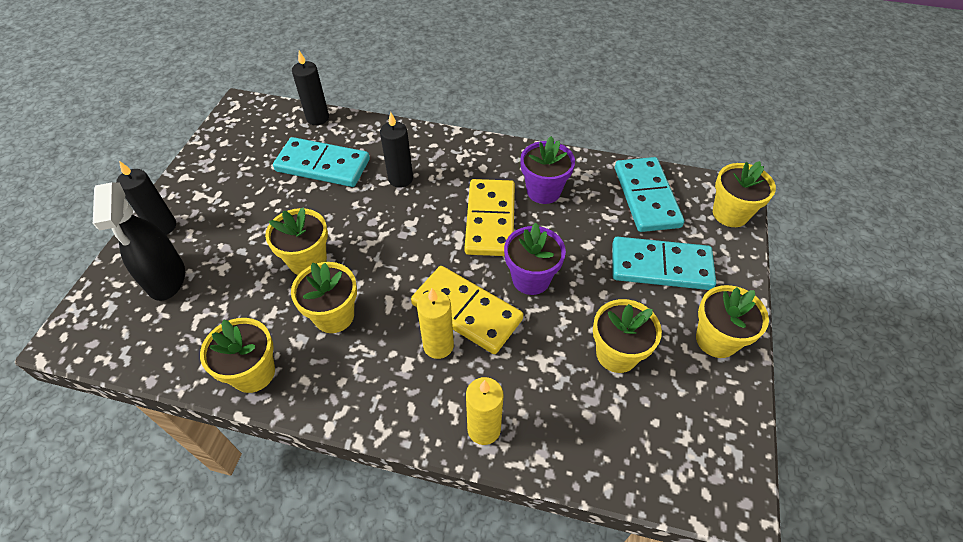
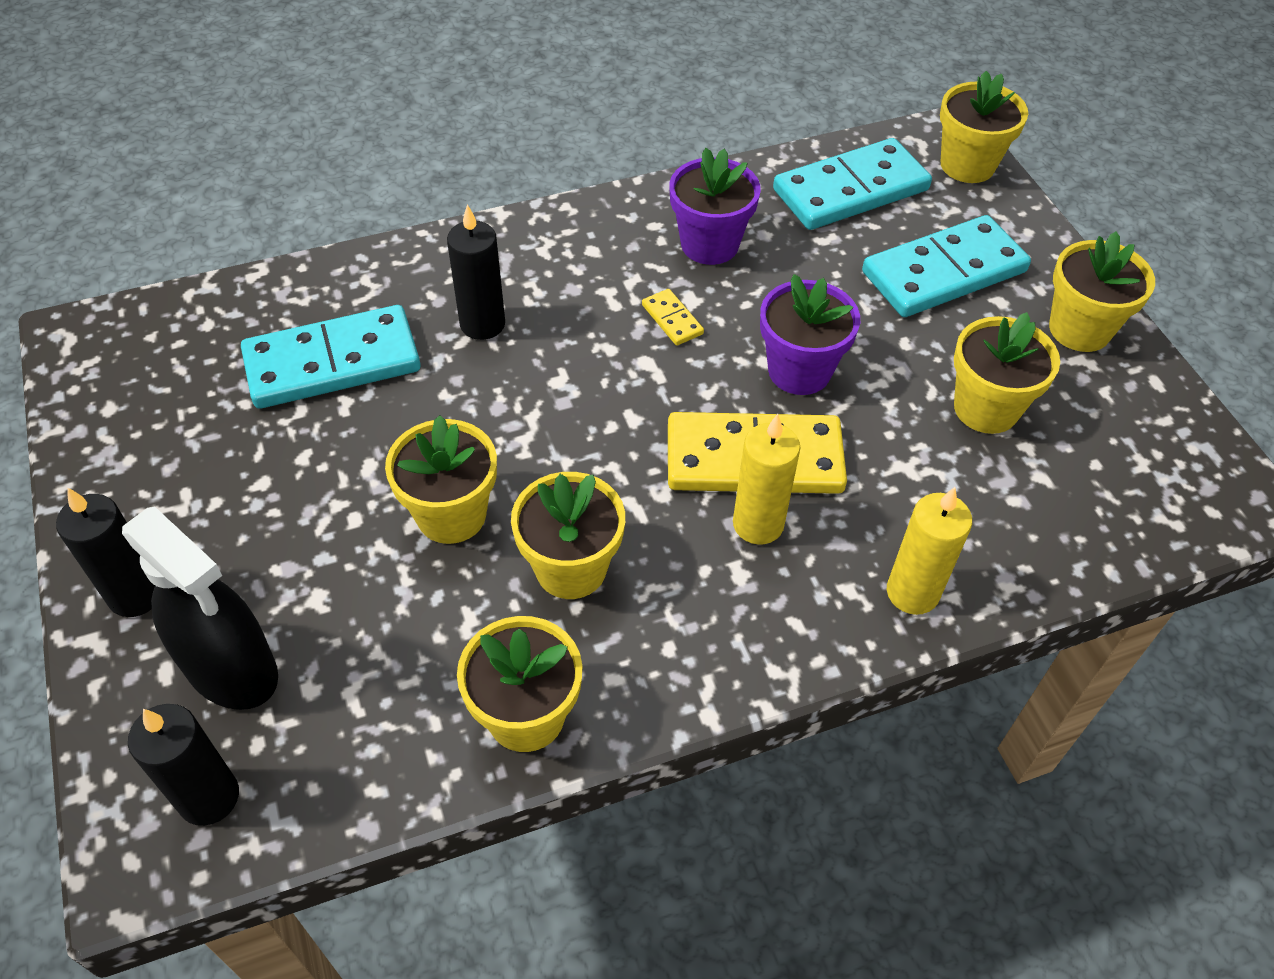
camera: 35 degrees left, 0 degrees up
black candle [292,51,329,125] -> black candle moved to [128,704,239,826]
yellow domino [465,179,515,256] -> yellow domino [642,289,704,346], size x0.42
turquoise domino [615,157,684,232] -> turquoise domino turned 75 degrees counterclockwise [773,138,932,230]

